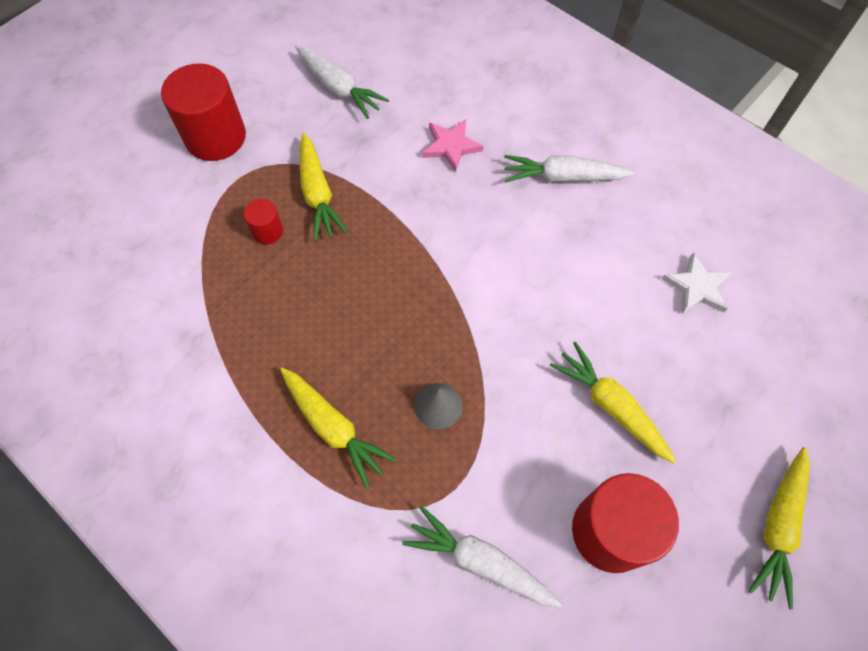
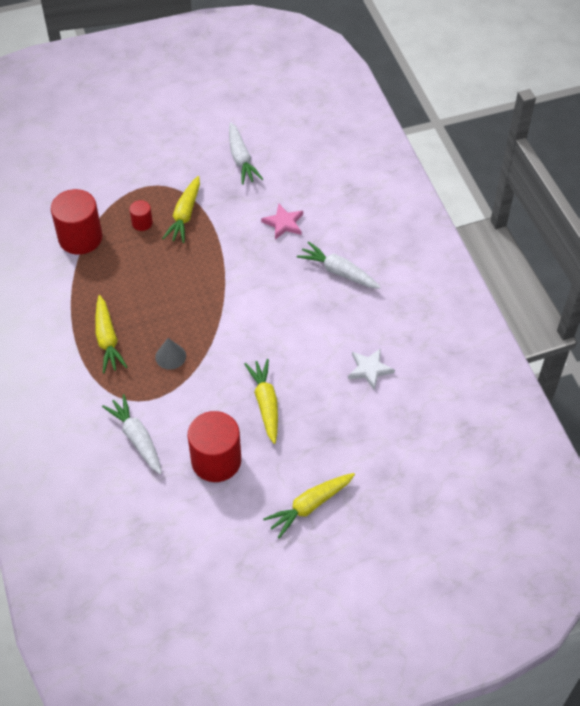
camera: 30 degrees right, 10 degrees down
red cylinder [161,63,246,161] -> red cylinder moved to [51,189,103,255]

